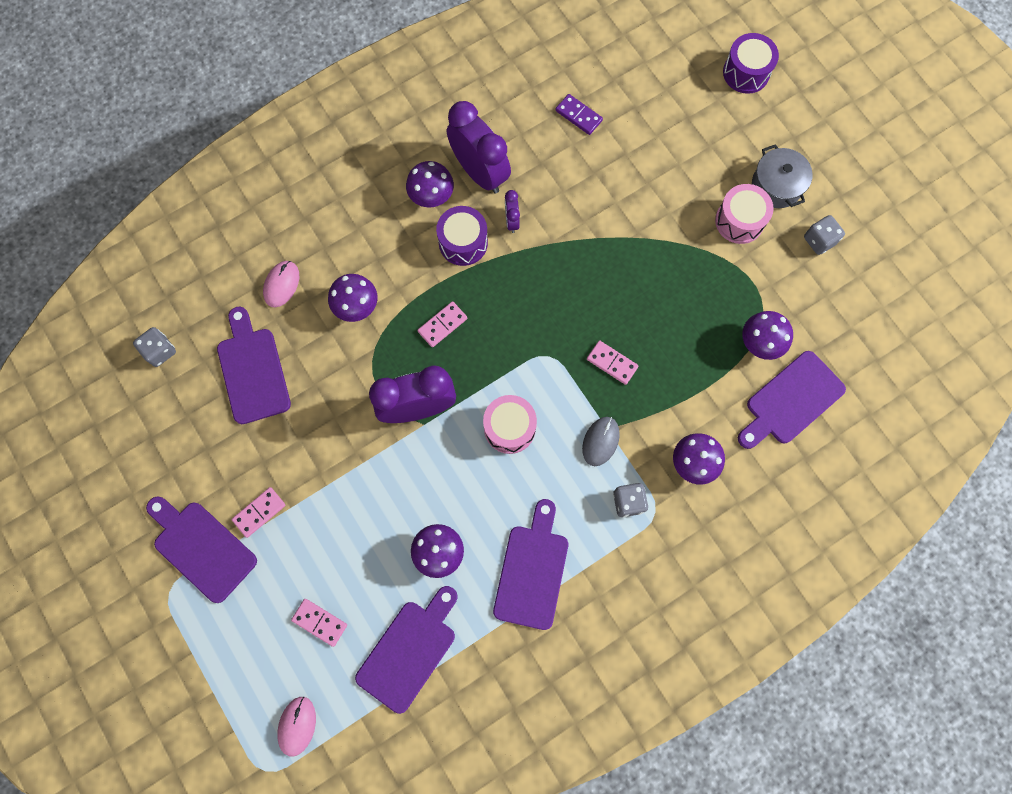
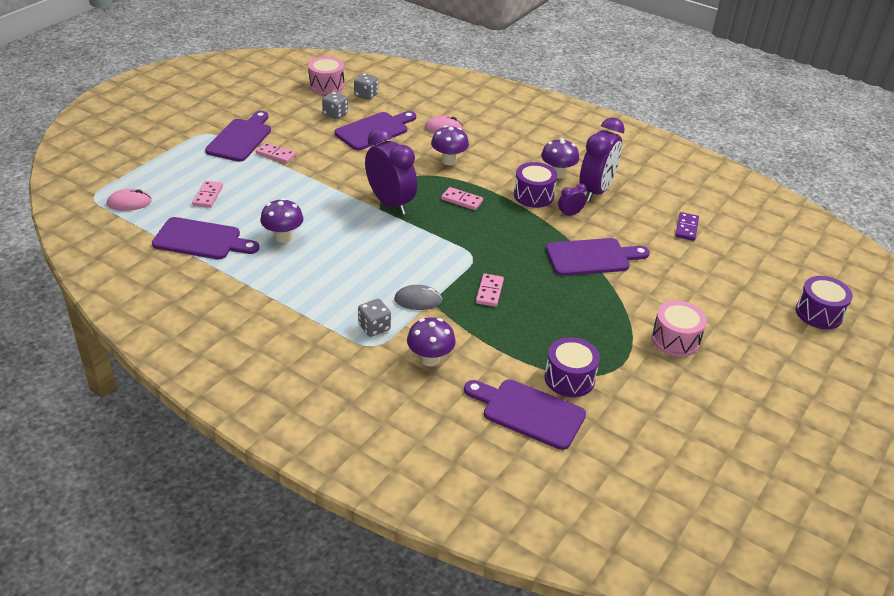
camera: 65 degrees right, 35 degrees down
pink drum [483,395,537,454] -> pink drum moved to [308,56,344,95]
purple cutting board [493,499,568,630] -> purple cutting board moved to [546,238,650,276]
purple mushroom [742,311,793,360] -> purple drum [544,337,600,397]
grey pot [752,144,813,208] -> none
grey dice [804,215,845,255] -> grey dice moved to [322,92,348,120]

